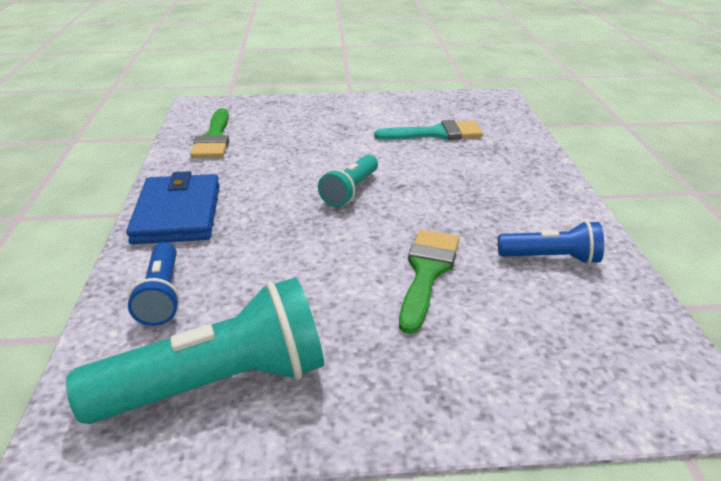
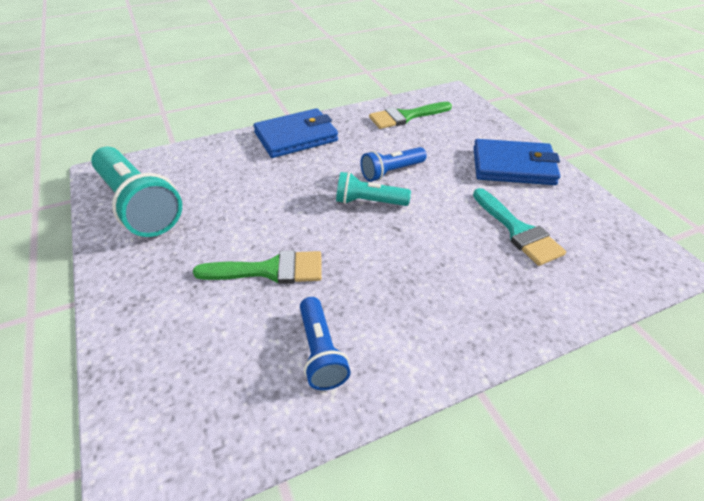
camera: 70 degrees right, 10 degrees up
blue flashlight [128,242,180,326] -> blue flashlight moved to [360,147,427,182]
none -> blue wallet [473,139,561,185]

